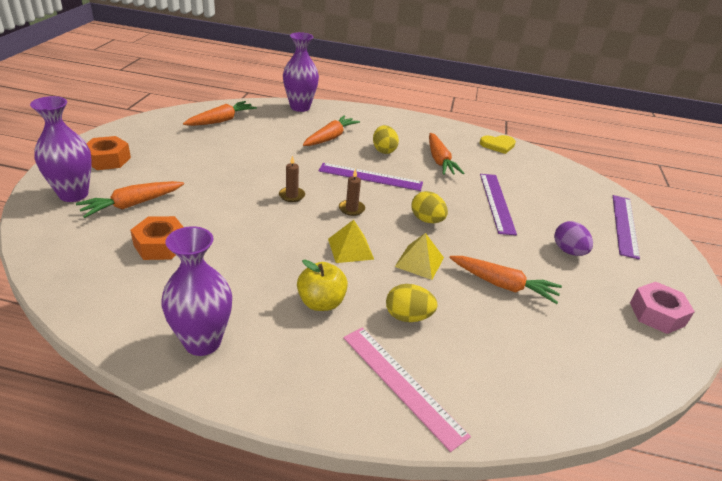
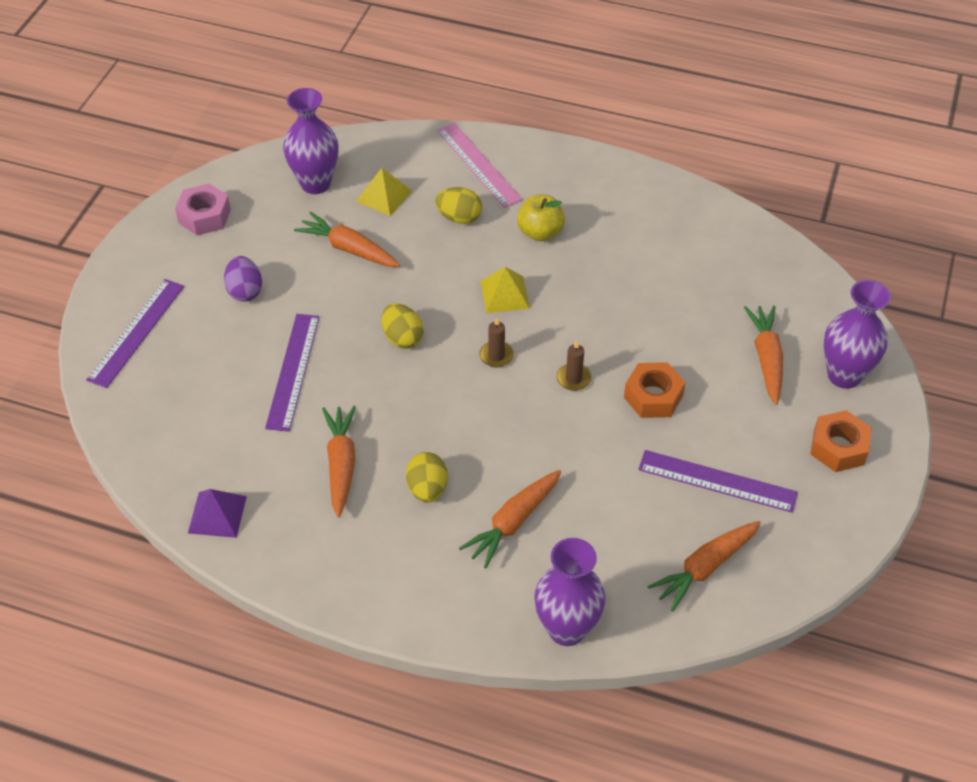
camera: 170 degrees left, 15 degrees up
orange carrot [76,181,184,218] -> orange carrot turned 60 degrees counterclockwise [744,306,783,405]
orange nut [130,216,183,260] -> orange nut moved to [624,362,686,418]
purple vase [161,226,232,356] -> purple vase moved to [283,88,338,194]
purple ruler [318,163,423,191] -> purple ruler moved to [638,450,798,513]
yellow pyramid [395,233,444,280] -> yellow pyramid moved to [356,168,412,216]
yellow heart [480,135,516,154] -> purple pyramid [188,489,247,538]

